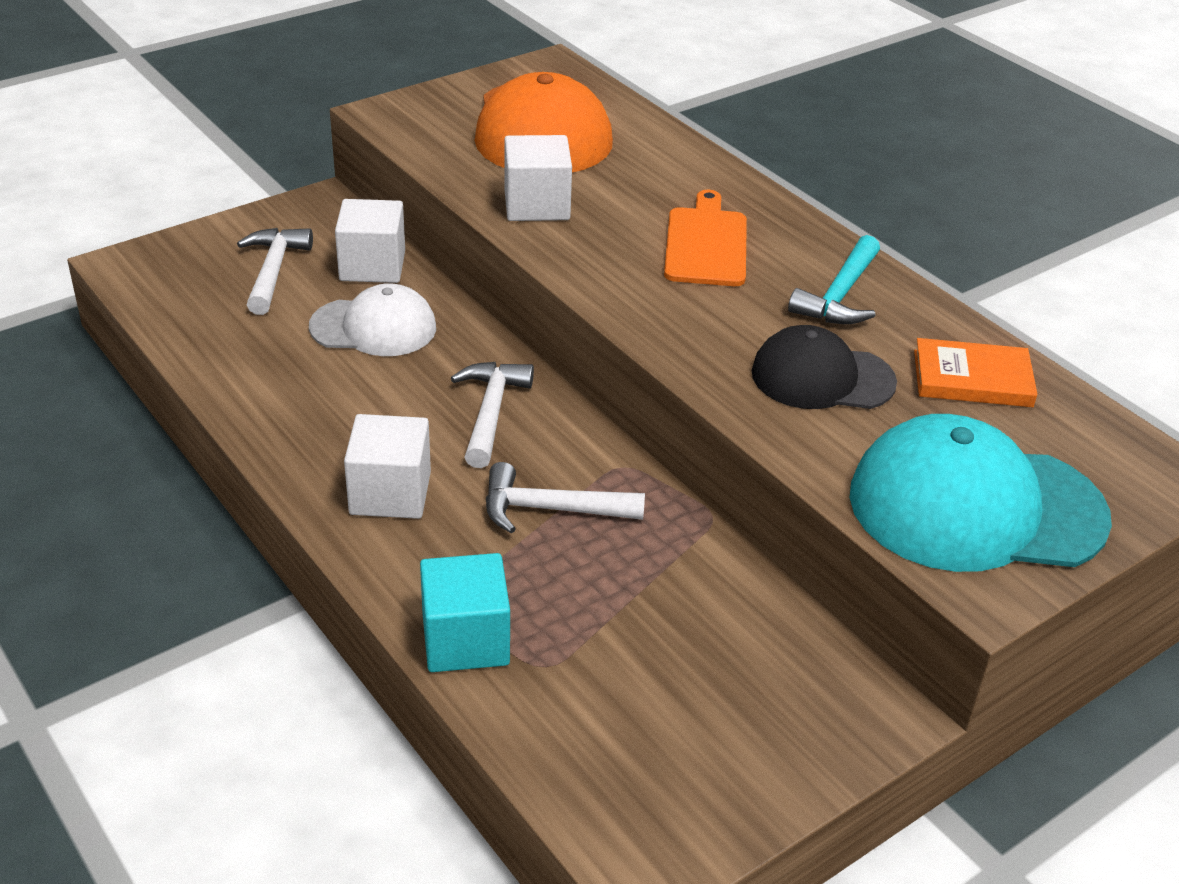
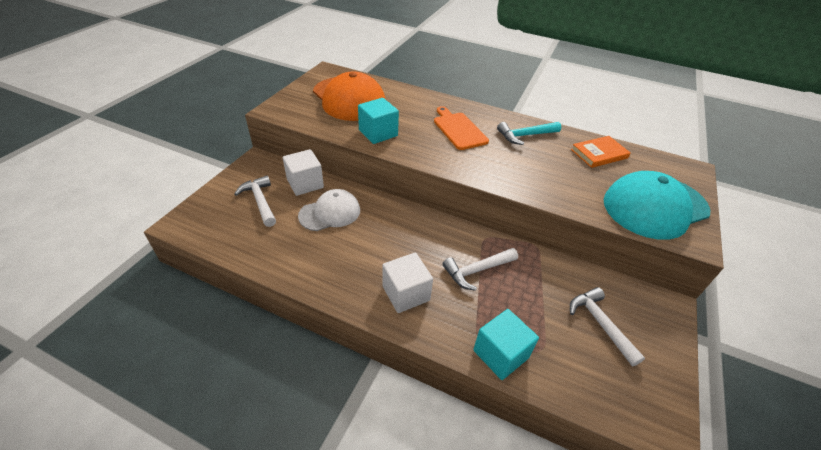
camera: 30 degrees left, 5 degrees up
white hammer [451,362,534,468] -> white hammer moved to [570,287,645,366]
white cube [504,135,572,221] -> turquoise cube [358,98,399,144]
black cap [752,325,897,409] -> none
turquoise hammer [788,235,880,324] -> turquoise hammer turned 75 degrees clockwise [497,122,561,145]

